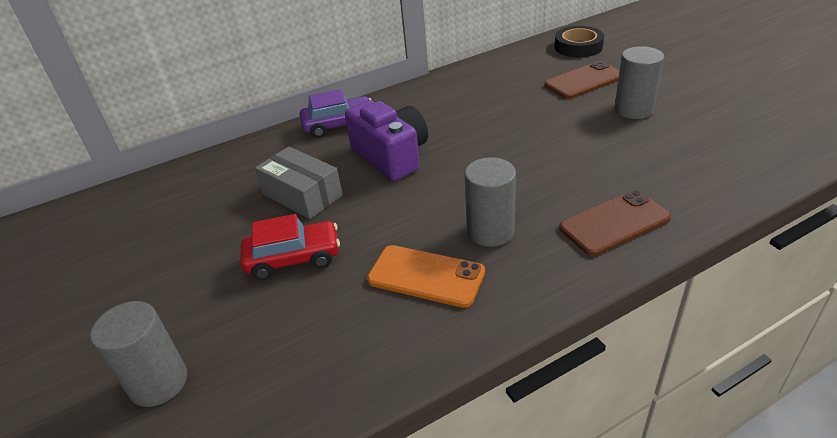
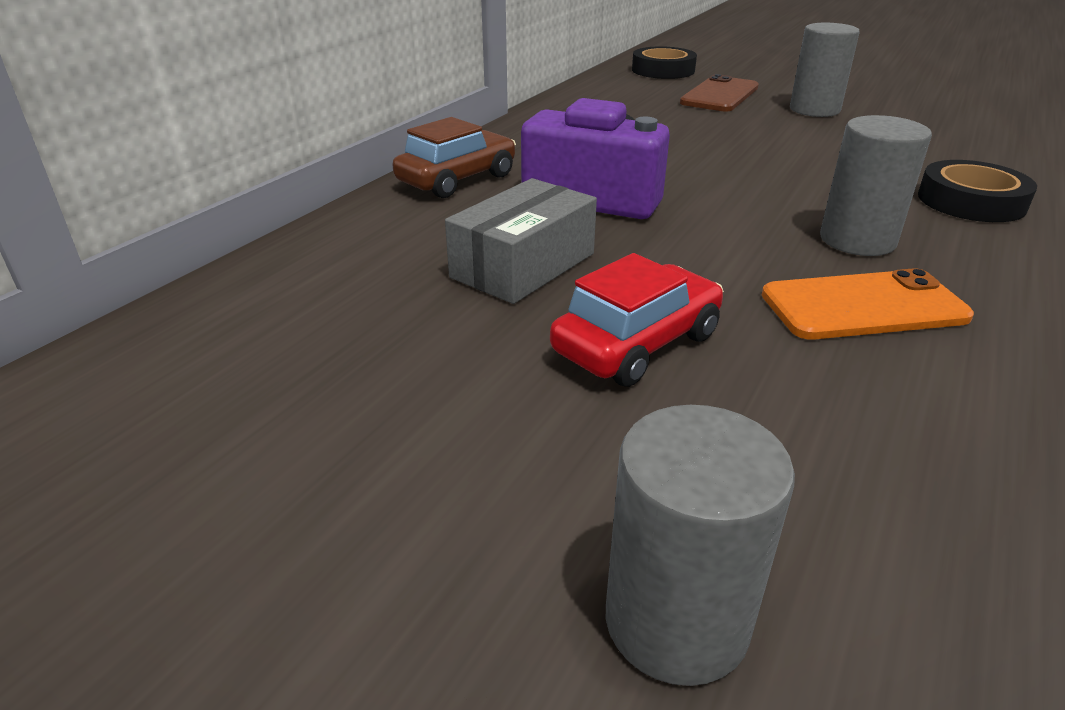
camera: 35 degrees left, 5 degrees down
grey box [255,147,343,219] -> grey box turned 60 degrees counterclockwise [445,178,597,304]
purple car [300,89,372,138] -> brown car [392,117,516,198]
brown phone [559,190,671,256] -> black tape [918,160,1037,222]

